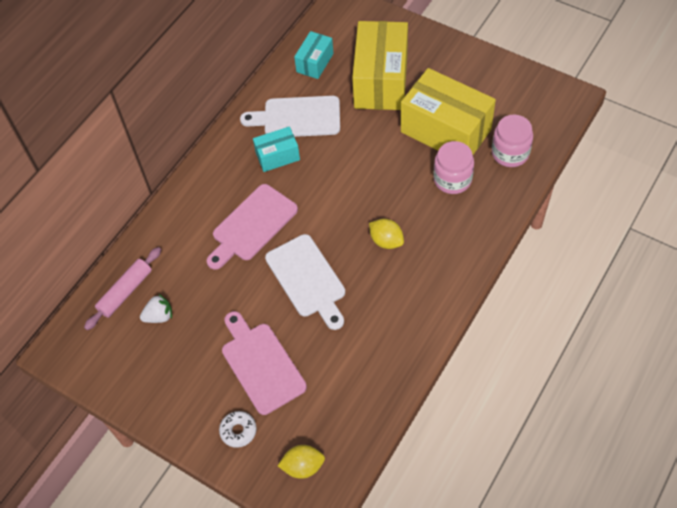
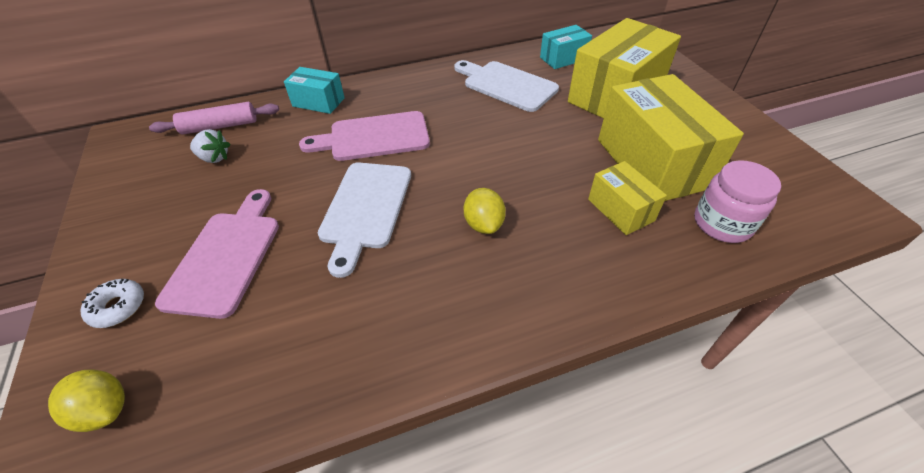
camera: 35 degrees right, 10 degrees down
turquoise box [253,126,300,172] -> turquoise box moved to [284,67,345,114]
pink jar [434,141,474,194] -> yellow box [588,161,667,235]

